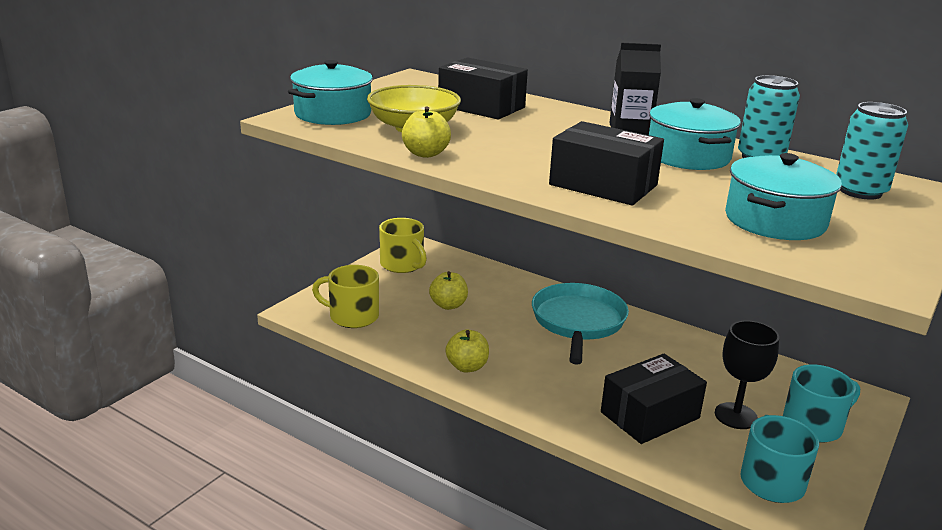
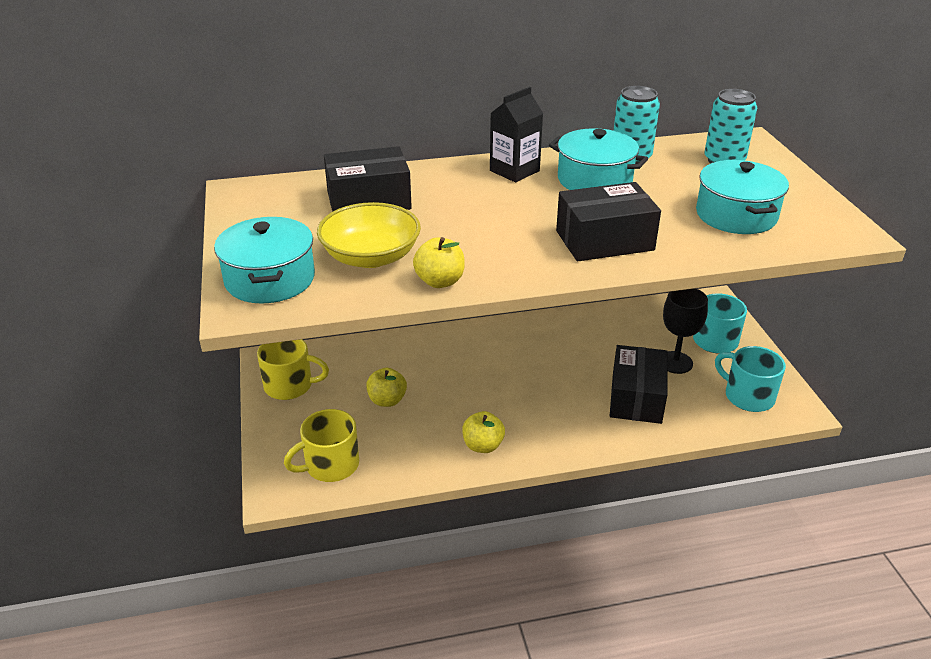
camera: 45 degrees left, 10 degrees up
turquoise pan [532,283,629,365] -> none

